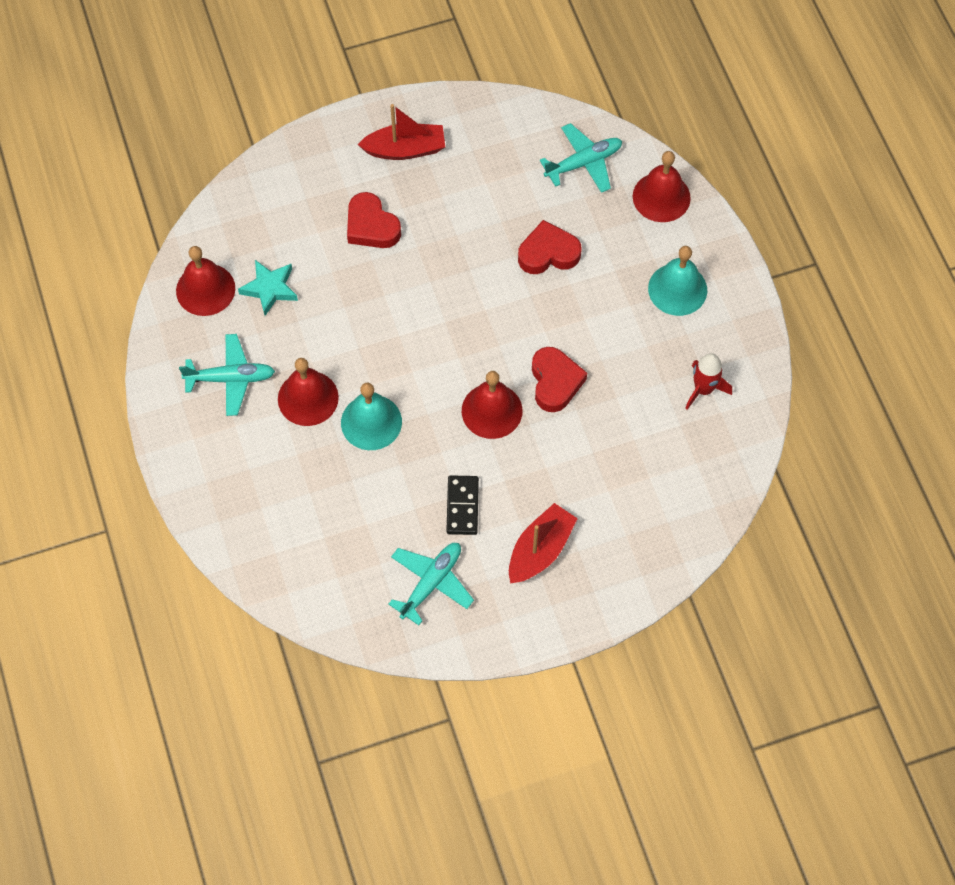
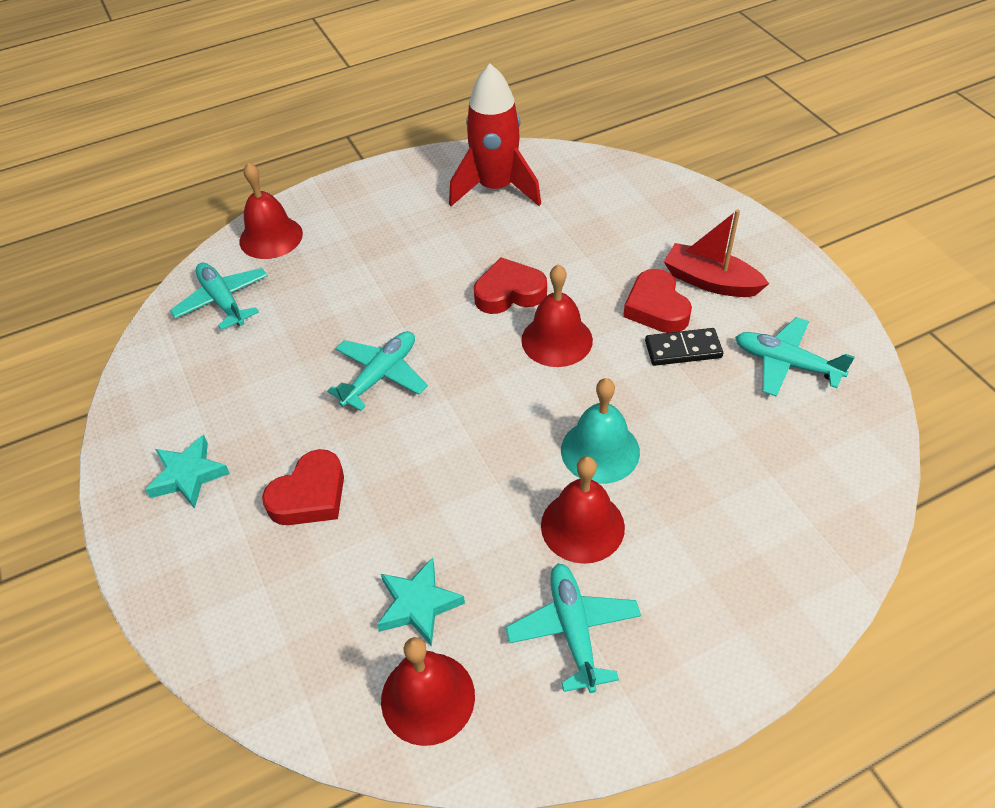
camera: 95 degrees left, 15 degrees down
red boat [357,104,445,160] -> turquoise star [145,435,230,508]
red heart [518,220,581,274] -> red heart moved to [623,269,692,333]
turquoise bell [648,246,707,316] -> none
red rocket [685,353,732,410] -> red rocket [449,64,541,206], size x1.79
none -> turquoise plane [327,331,428,411]

